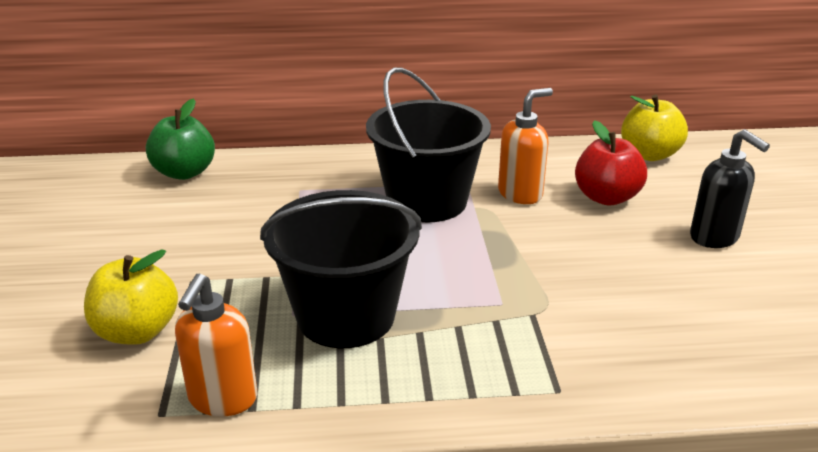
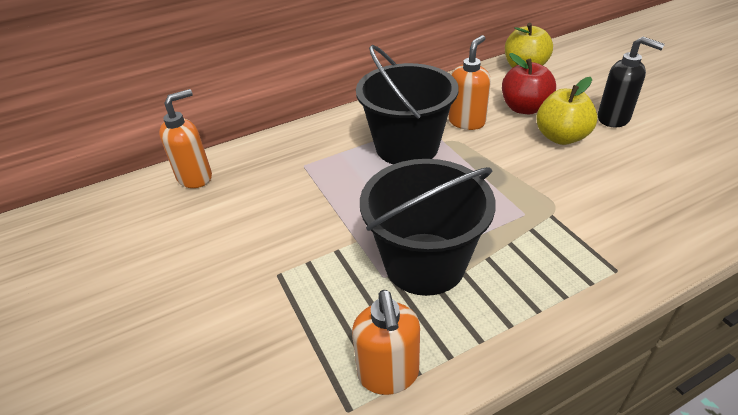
camera: 20 degrees left, 10 degrees up
yellow apple [84,249,178,345] -> yellow apple moved to [536,77,598,145]
green apple [146,98,215,180] -> orange soap dispenser [159,89,212,188]

